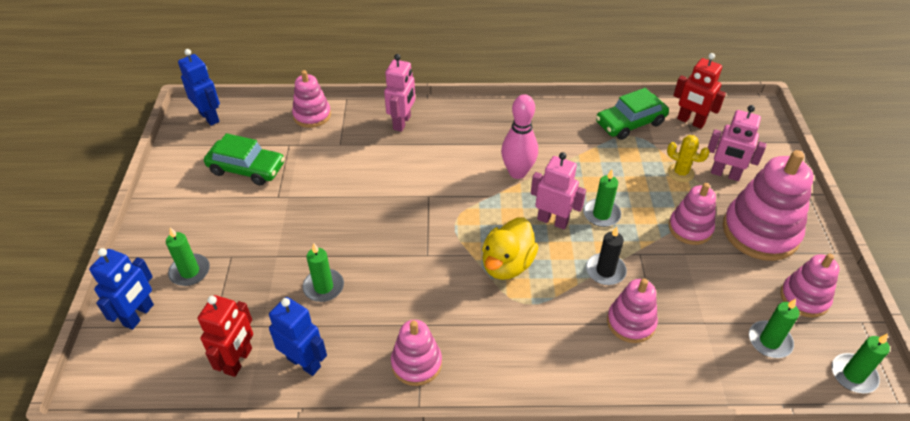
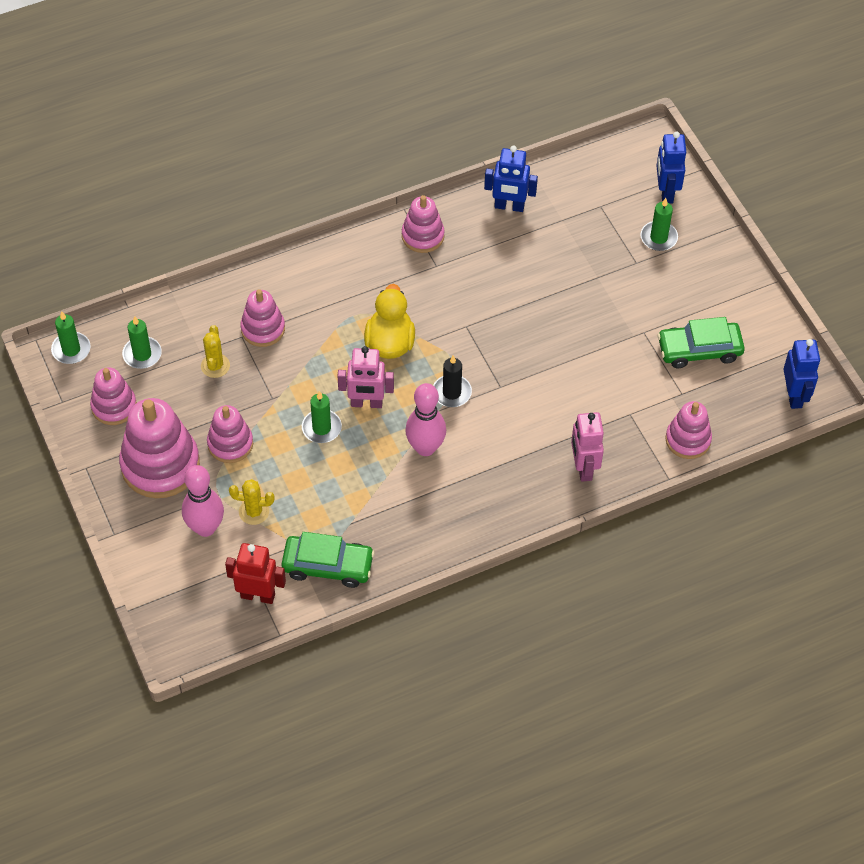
camera: 155 degrees right, 10 degrees up
blue robot [178,49,220,126] -> blue robot turned 120 degrees counterclockwise [783,339,820,409]
red robot [198,295,253,377] -> none
green candle [303,243,344,302] -> none
black candle [586,227,627,285] -> black candle moved to [433,355,472,407]
green car [596,88,669,140] -> green car turned 60 degrees clockwise [281,532,375,588]
pink robot [708,105,767,181] -> pink bowling pin [182,465,224,537]
none -> yellow cactus [201,325,230,378]

